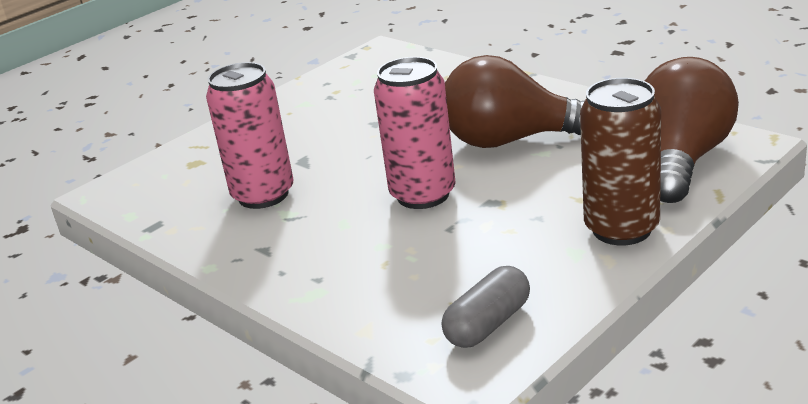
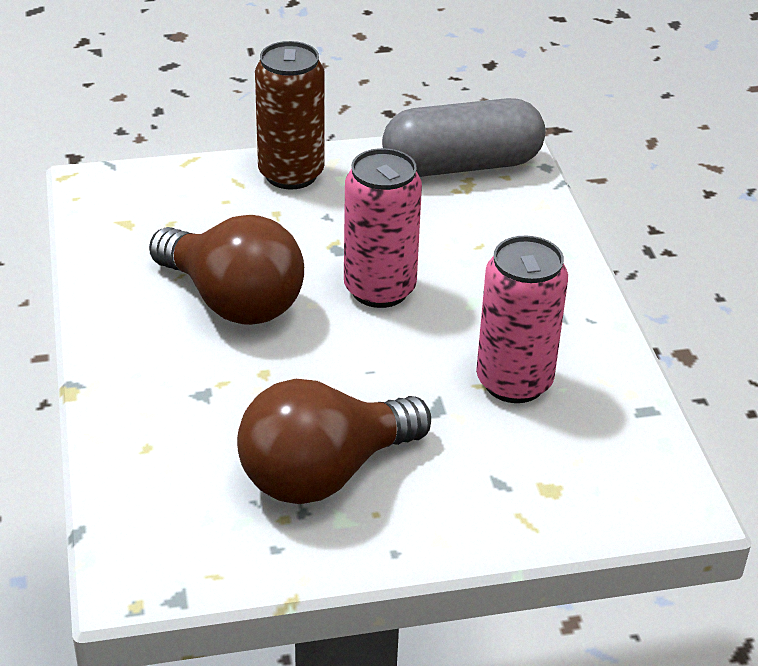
camera: 150 degrees left, 10 degrees up
grey capsule [442,266,530,348] -> grey capsule [382,98,546,177], size x1.83
brown light bulb [645,57,739,203] -> brown light bulb moved to [237,379,431,504]

